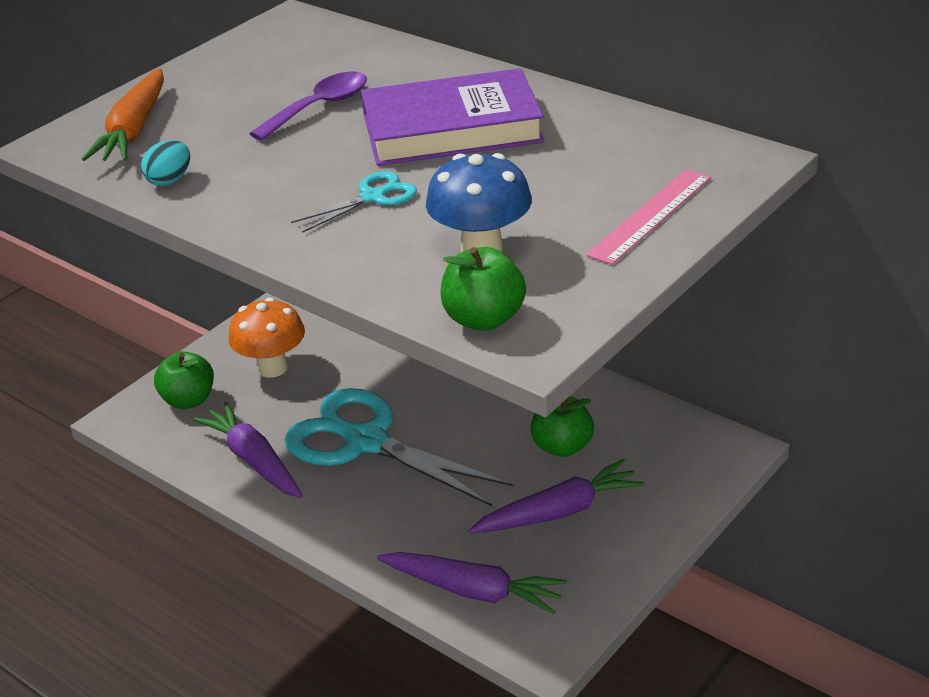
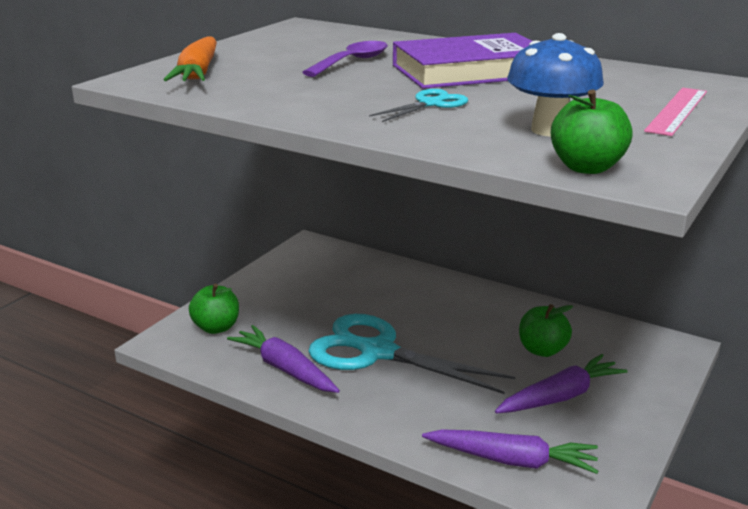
camera: 10 degrees left, 10 degrees down
turquoise egg [141,140,190,186] -> none
orange mushroom [229,298,305,378] -> none

